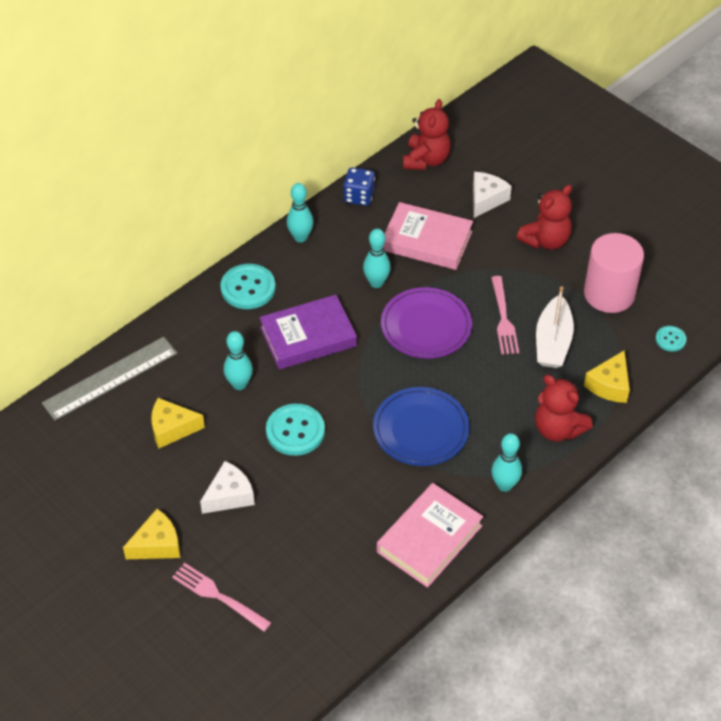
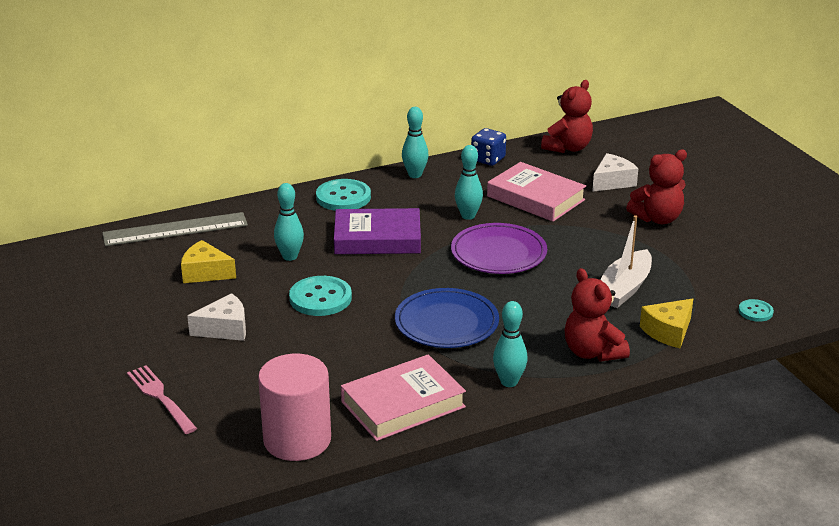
camera: 20 degrees right, 20 degrees down
yellow cheese [123,509,180,559] -> none
pink fork [491,276,519,355] -> none
pink cylinder [584,233,644,313] -> pink cylinder moved to [258,354,331,461]

